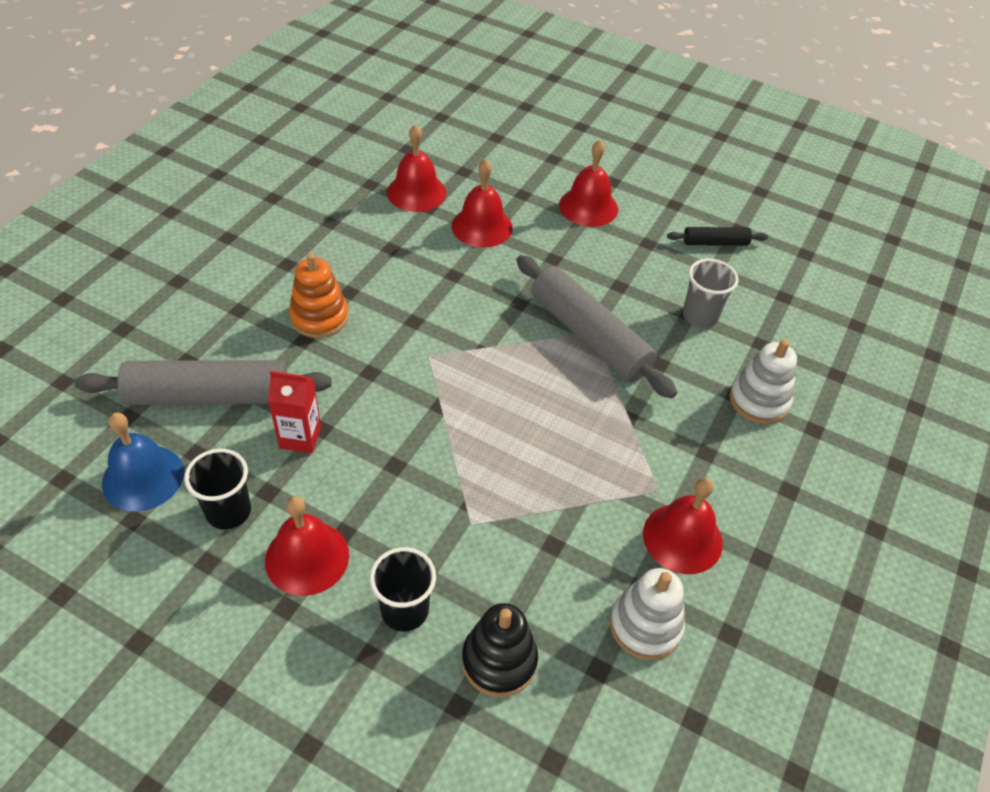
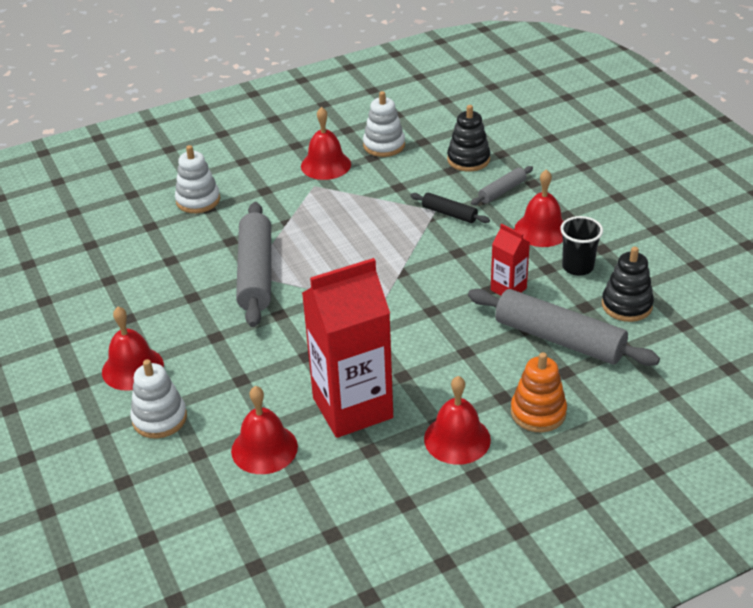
camera: 140 degrees left, 10 degrees down
blue bell [102,413,184,512] -> black stacking toy [602,246,654,322]
orange stacking toy [289,253,349,338] -> orange stacking toy moved to [511,352,567,433]
black cup [370,547,436,632] -> grey rolling pin [471,166,533,205]
red bell [451,159,513,248] -> red bell moved to [424,376,491,465]
black rolling pin [667,227,768,246] -> black rolling pin moved to [410,193,490,223]
grey cup [683,259,738,328] -> none
none -> white stacking toy [130,359,187,439]
none -> red carton [302,258,393,438]

